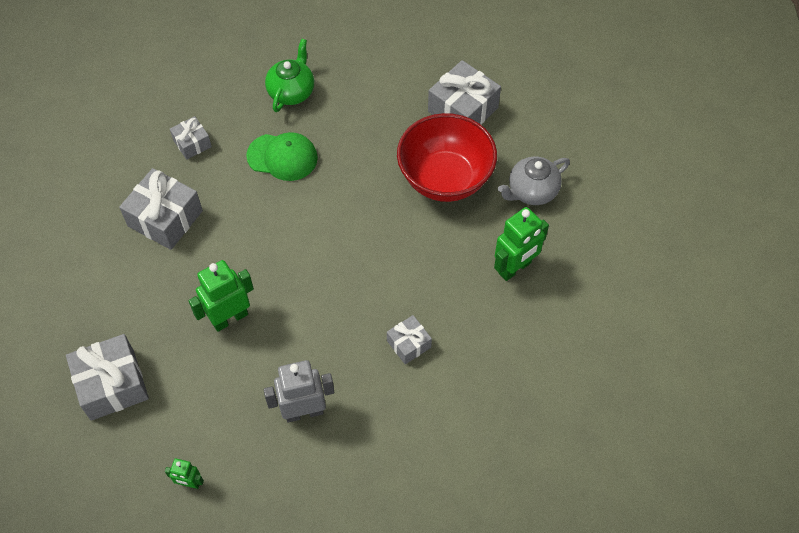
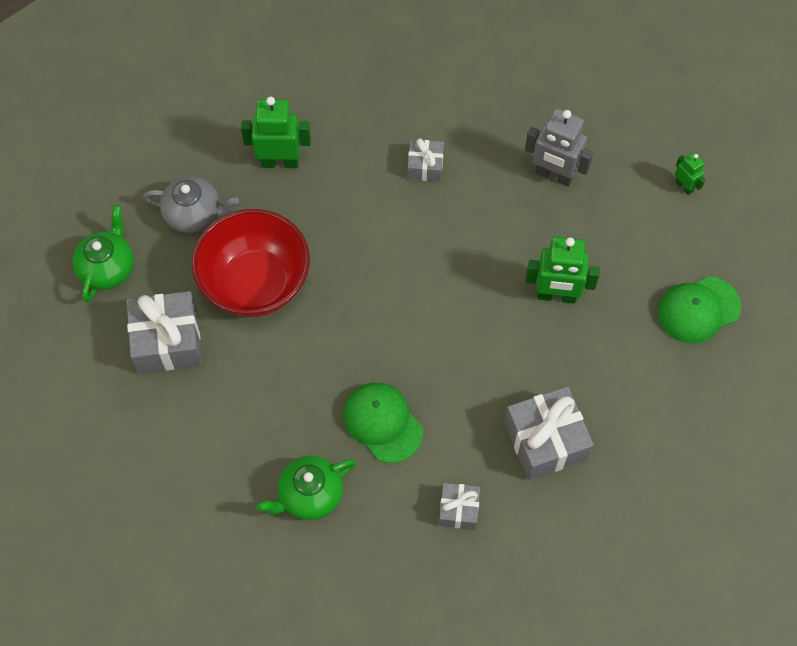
camera: 140 degrees left, 5 degrees up
grey gift [66,334,149,421] -> green cap [658,276,741,344]
none -> green teapot [73,205,134,302]

